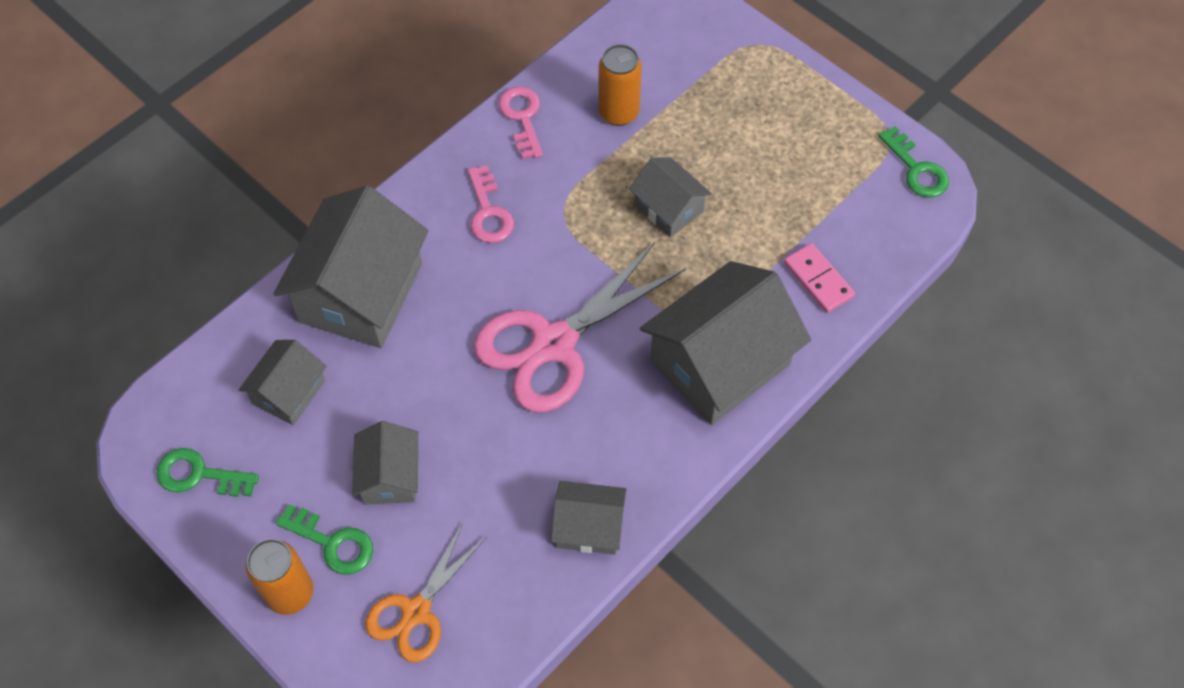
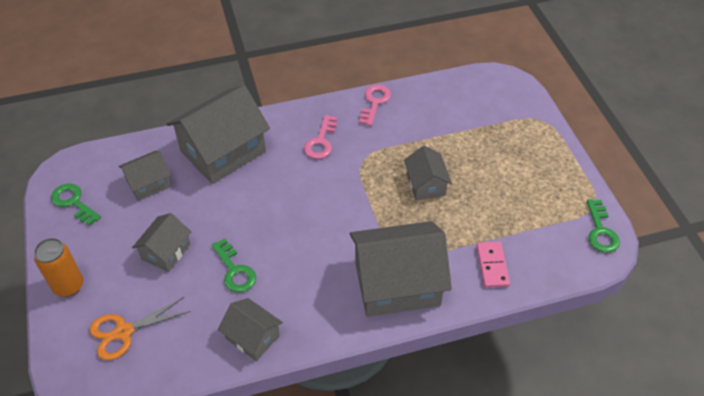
camera: 30 degrees right, 10 degrees down
green key [276,504,373,575] -> green key moved to [212,239,256,293]
pink scissors [474,242,685,412] -> none
orange can [598,44,642,126] -> none

